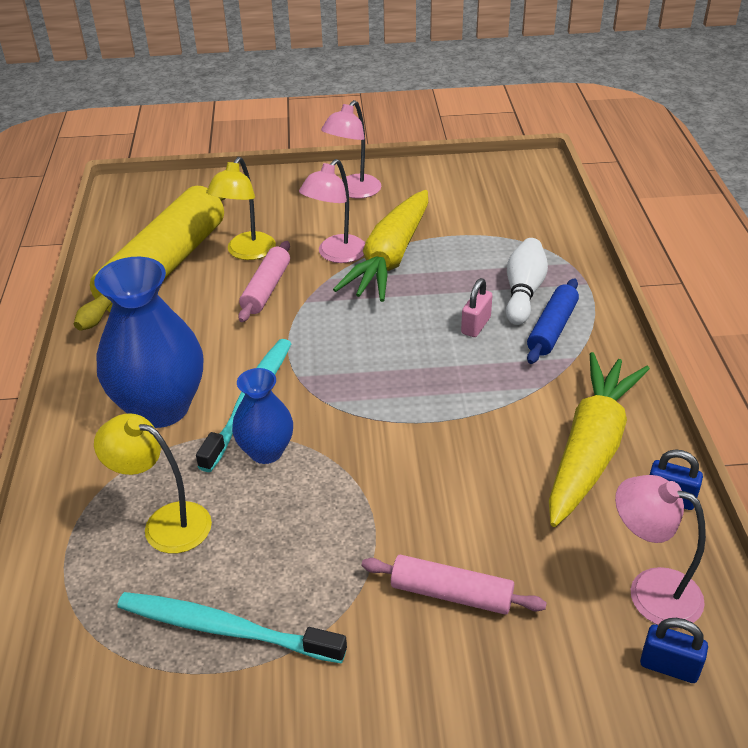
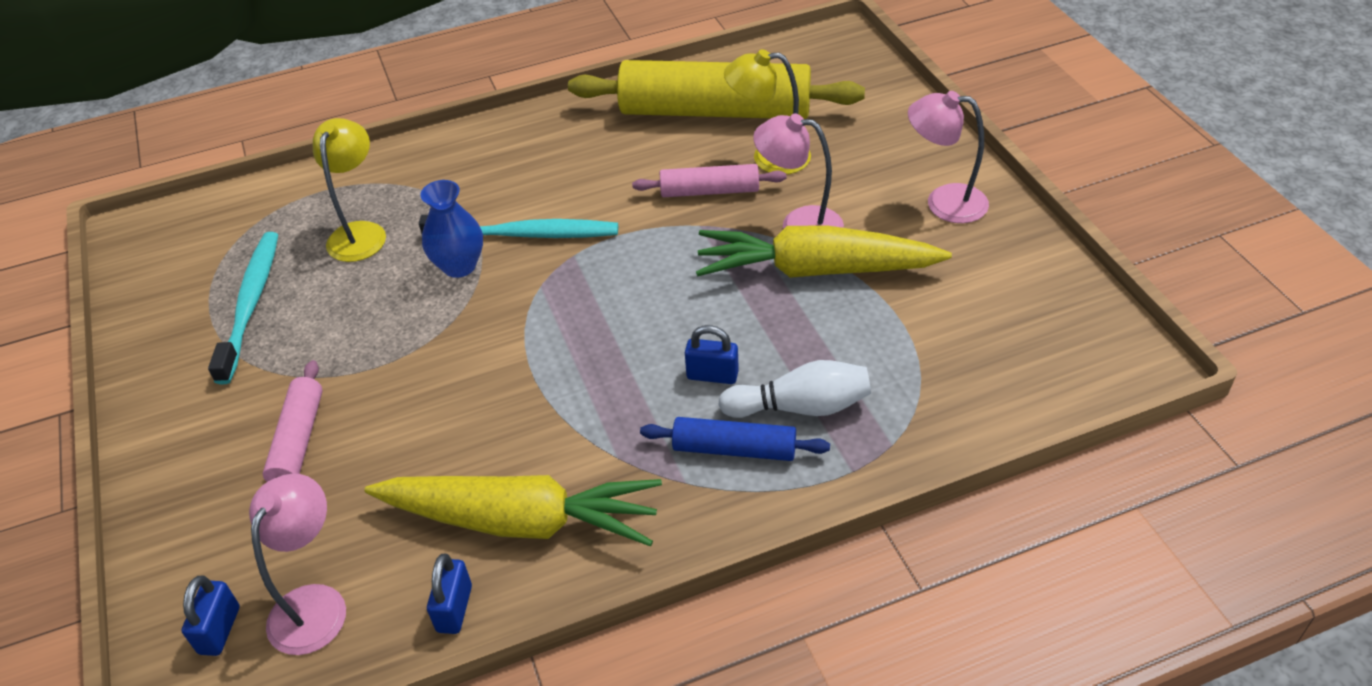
camera: 75 degrees right, 5 degrees up
blue vase [94,257,203,428] -> none
pink padlock [461,278,492,337] -> blue padlock [685,325,739,384]

